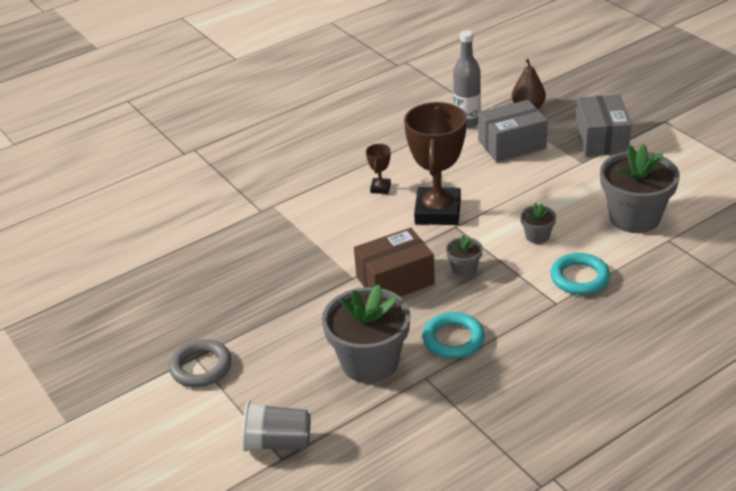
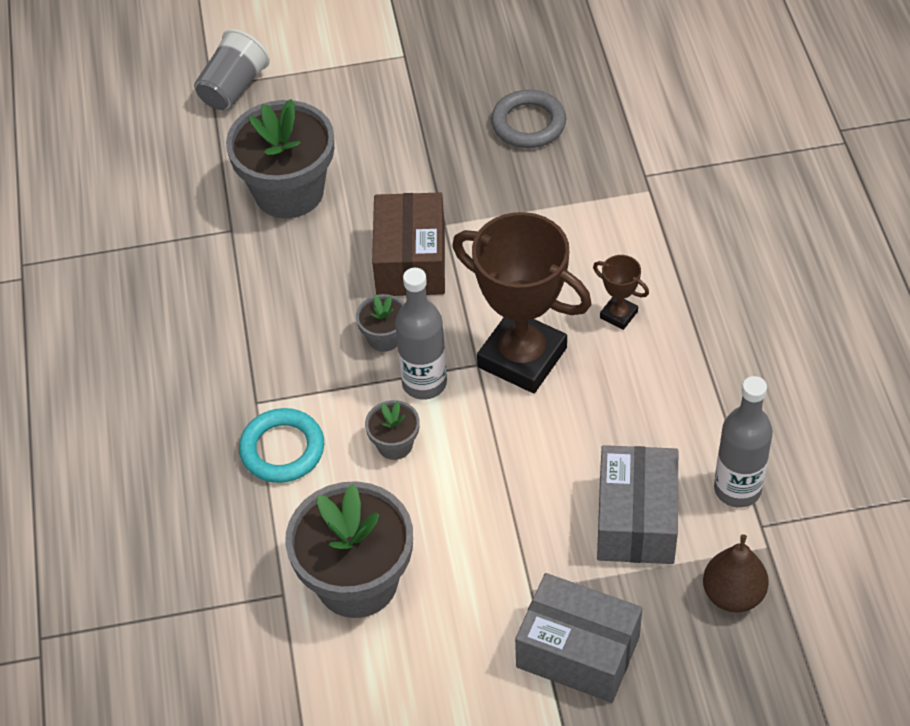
camera: 115 degrees right, 15 degrees up
grey ring [169,339,231,387] -> grey ring moved to [491,90,566,148]
turquoise ring [423,312,485,359] -> none
none -> grey bottle [395,268,447,400]

